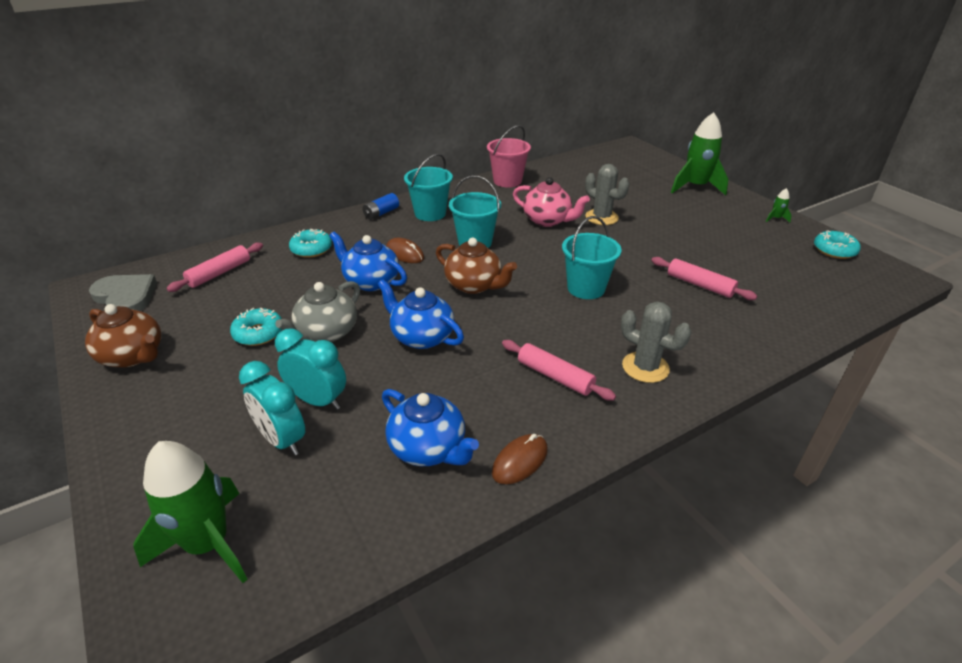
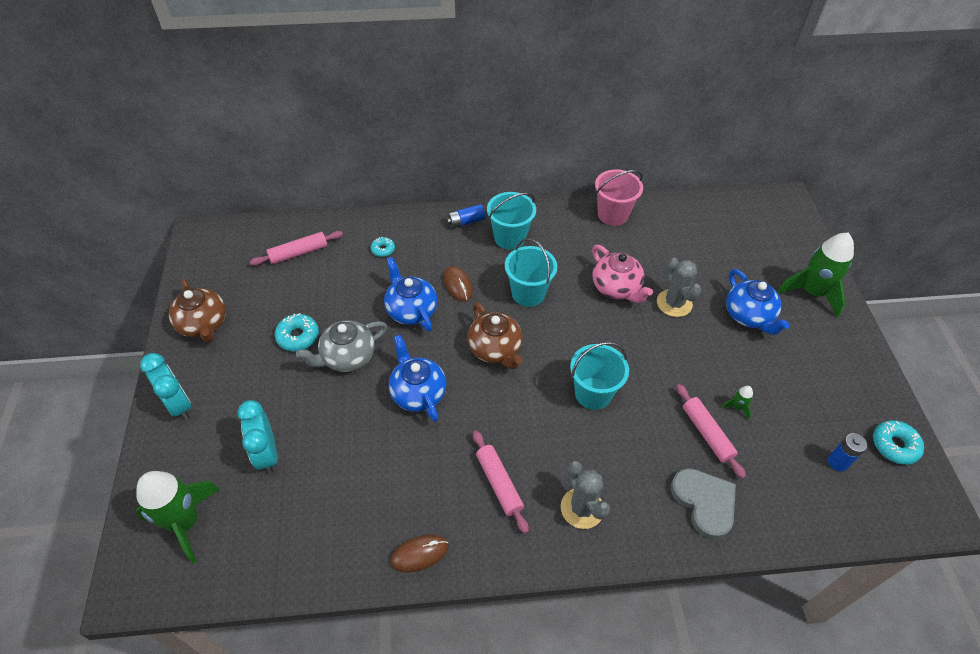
camera: 25 degrees right, 15 degrees up
grey heart [89,274,157,311] -> grey heart moved to [671,468,736,539]
turquoise clock [275,328,346,410] -> turquoise clock moved to [140,353,192,420]
turquoise donut [289,228,332,258] -> turquoise donut [371,236,395,257], size x0.62
blue teapot [382,389,479,466] -> blue teapot moved to [726,269,790,335]
green rocket [766,188,792,222] -> green rocket moved to [722,386,753,420]
none -> blue battery [828,433,867,472]

